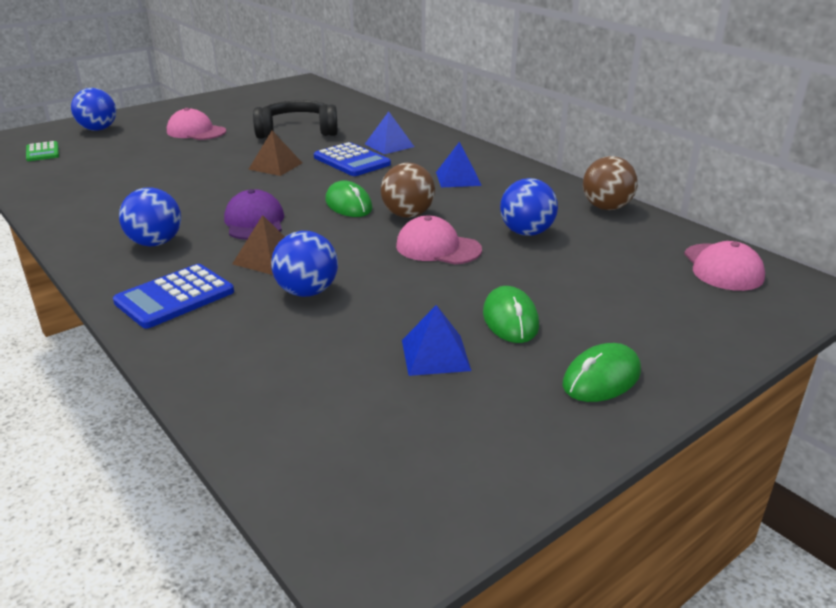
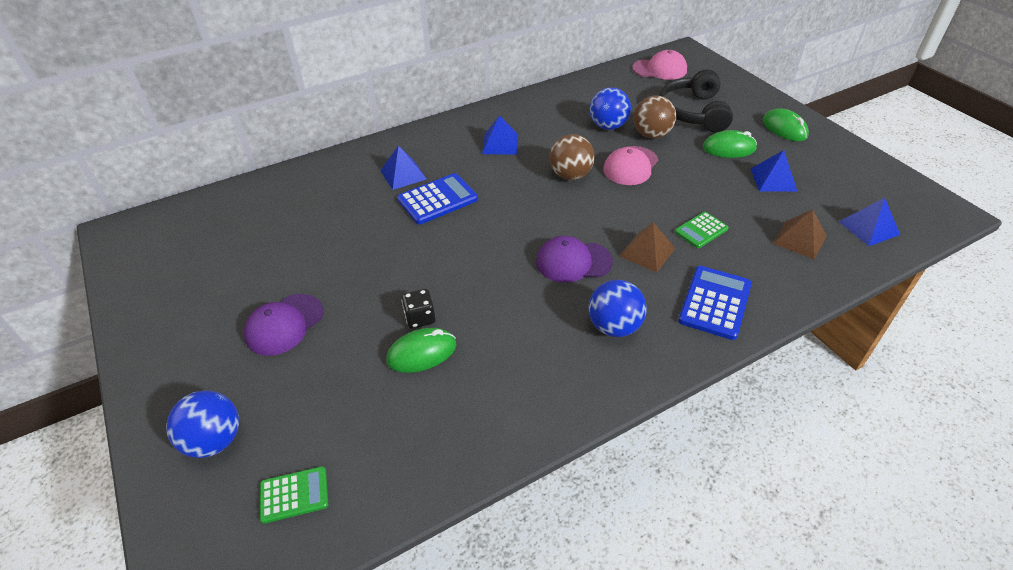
camera: 80 degrees left, 15 degrees up
blue calculator [113,264,234,329] -> blue calculator turned 120 degrees counterclockwise [678,266,752,340]
pink cap [167,108,226,140] -> purple cap [244,294,323,356]
brown pyramid [248,131,302,176] -> brown pyramid moved to [773,209,827,259]
black headphones [253,100,338,139] -> black headphones moved to [659,69,733,133]
blue ball [271,231,338,297] -> green calculator [675,212,729,248]
green mouse [325,181,372,217] -> green mouse moved to [386,328,456,373]
brown ball [583,156,638,210] -> brown ball moved to [634,96,676,139]
none -> black dice [401,289,436,329]
none -> blue pyramid [839,198,900,246]

